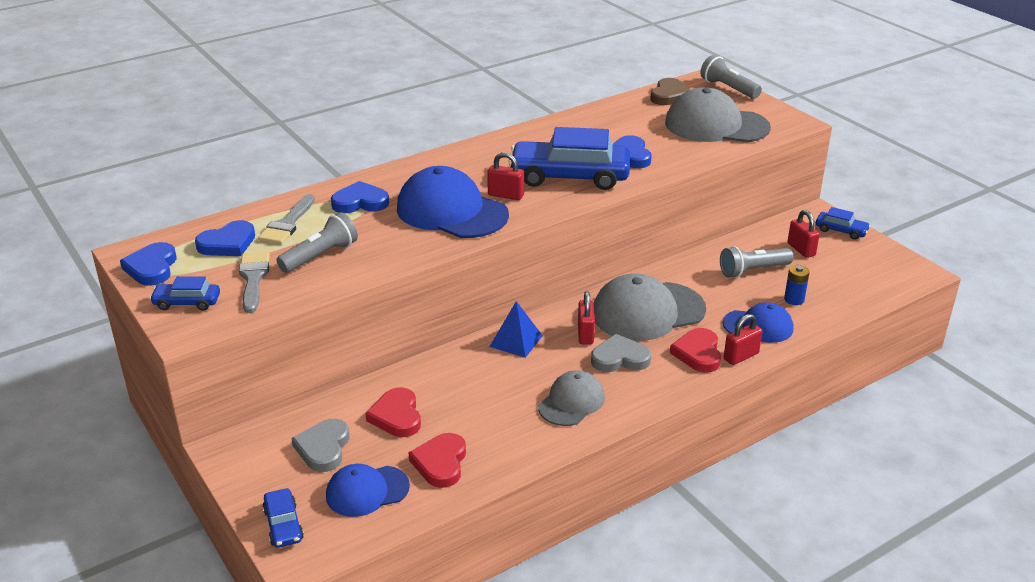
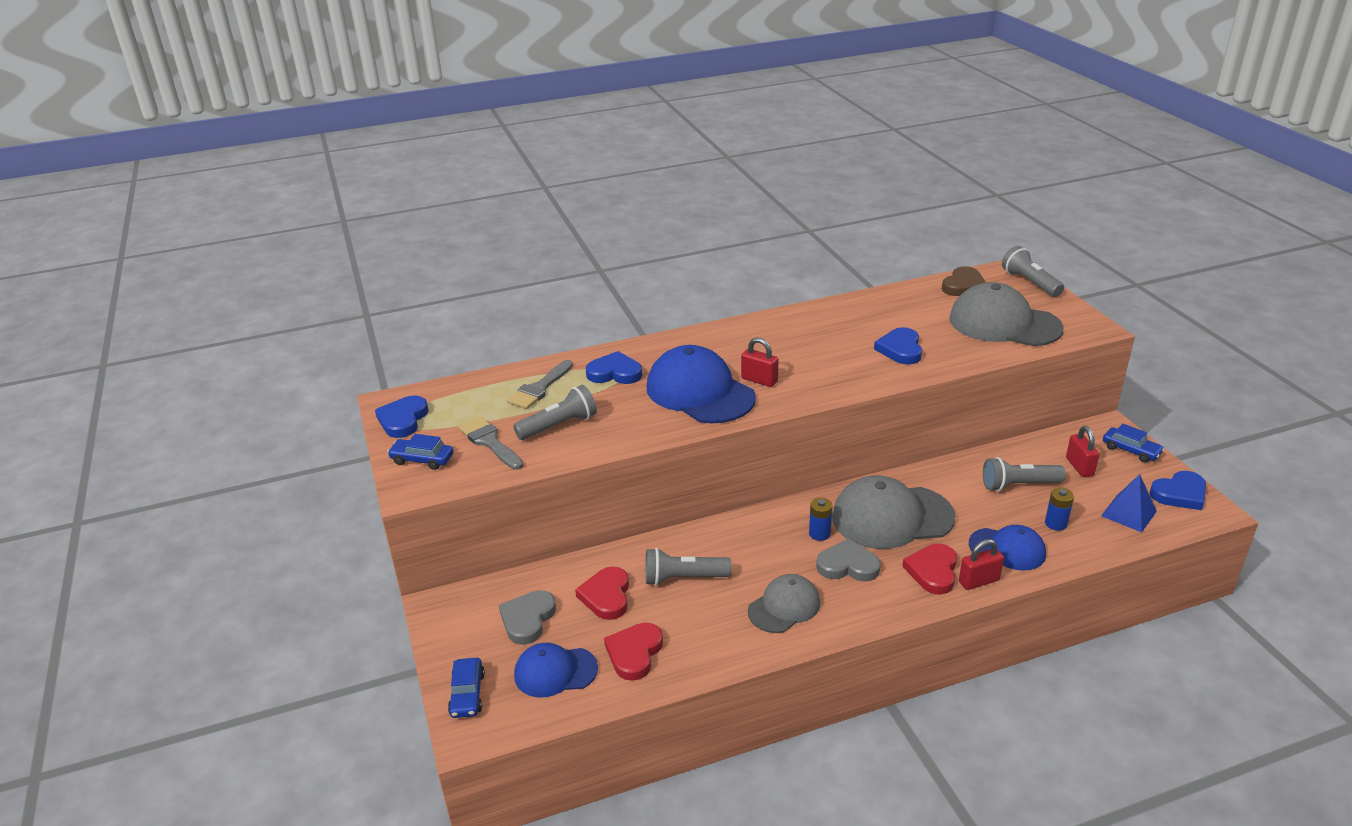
camera: 15 degrees right, 0 degrees up
blue heart [195,220,255,256] -> blue heart moved to [1149,471,1206,510]
grey brush [239,252,270,313] -> grey brush turned 45 degrees counterclockwise [459,417,523,470]
blue pyramid [489,301,543,358] -> blue pyramid moved to [1101,474,1157,532]
blue car [508,127,630,190] -> none
red padlock [578,291,595,344] -> blue battery [809,498,833,541]
none -> grey flashlight [645,548,732,585]

